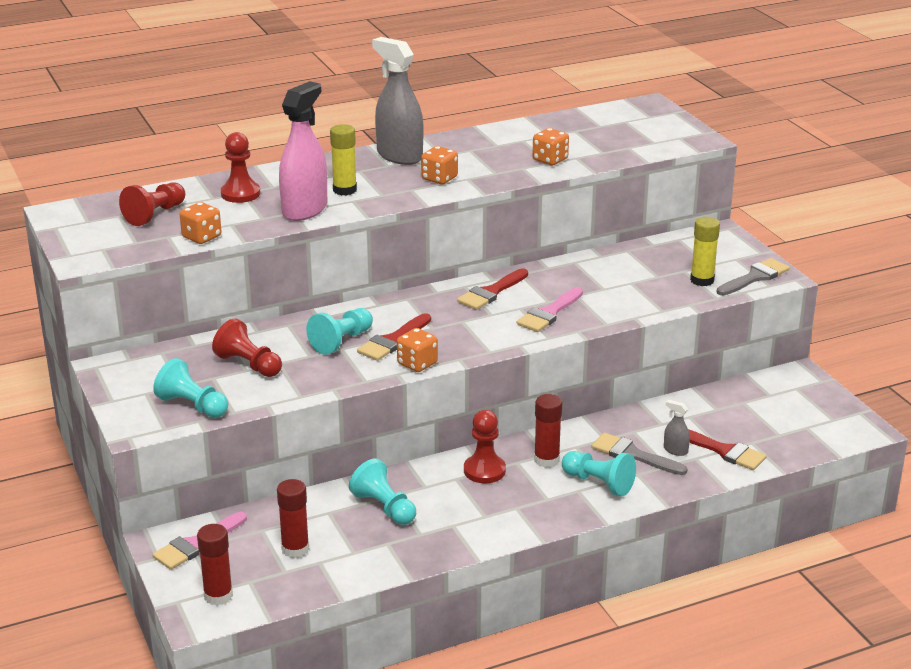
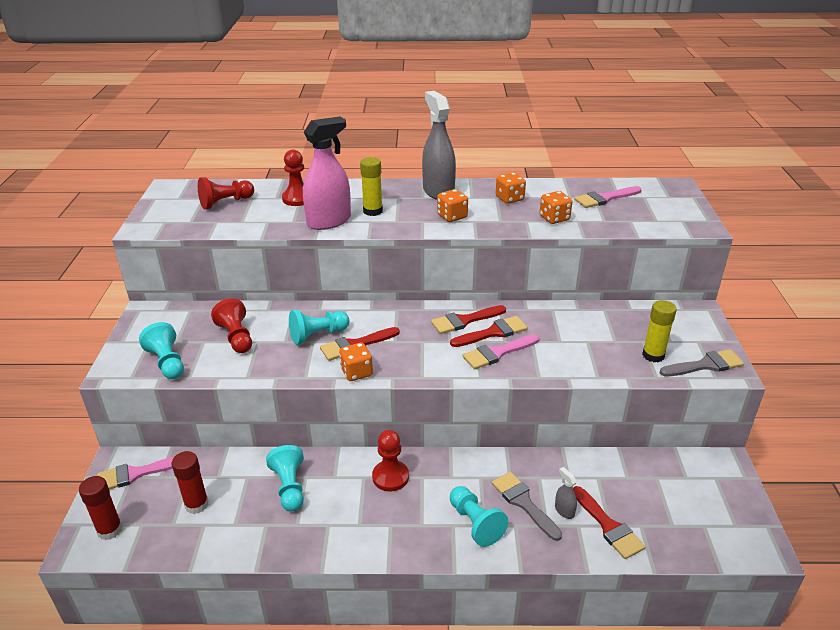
camera: 25 degrees right, 5 degrees up
orange dice [180,202,222,244] -> orange dice moved to [496,172,526,204]
red glue stick [534,394,562,468] -> none
none -> red brush [450,316,528,347]
none -> pink brush [574,186,642,208]

